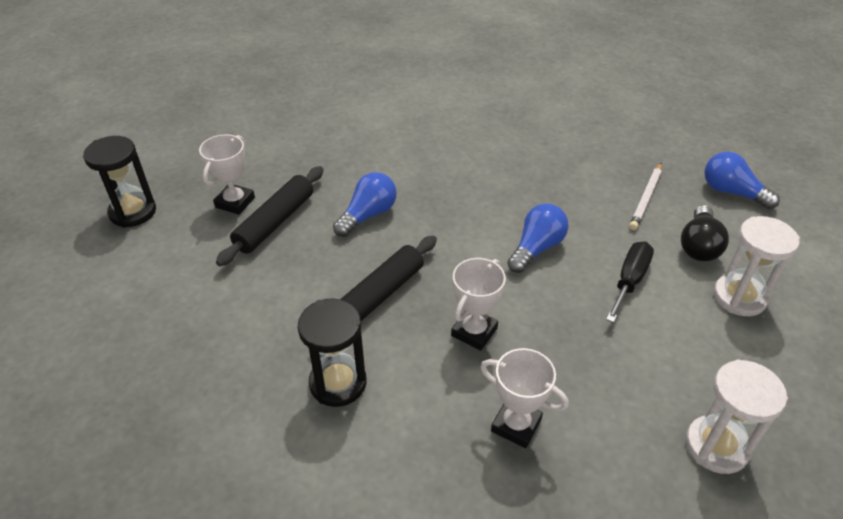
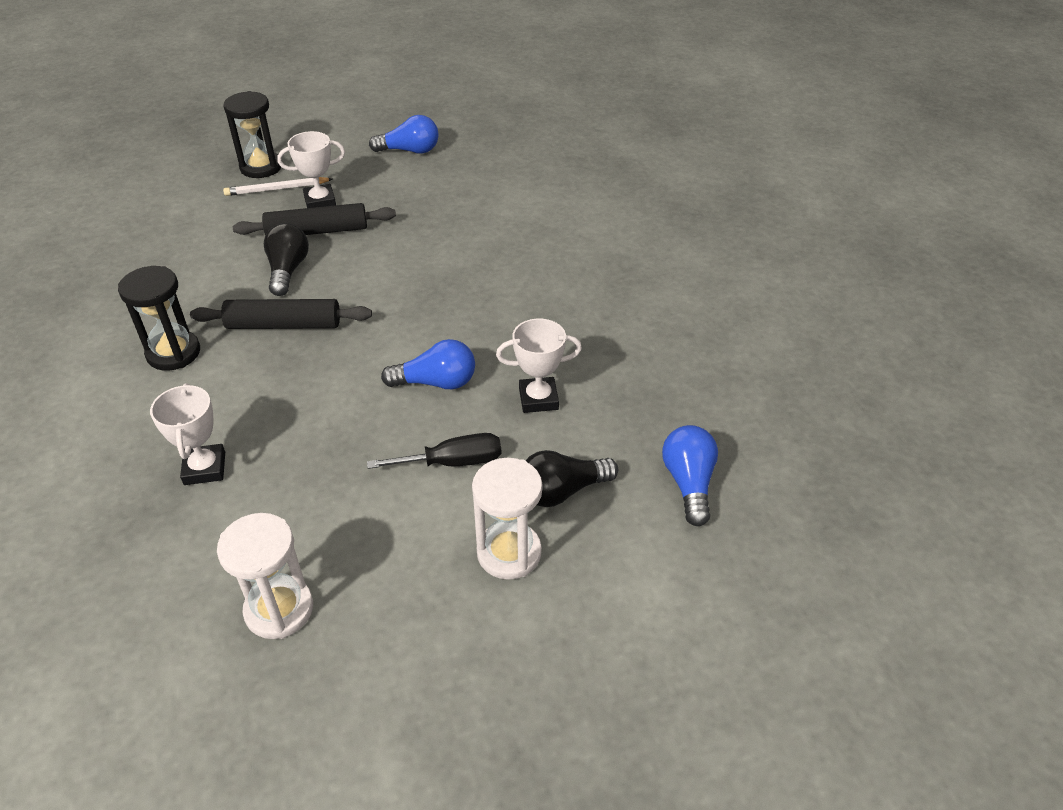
camera: 50 degrees right, 0 degrees up
blue light bulb [333,172,397,237] -> blue light bulb moved to [369,115,439,154]
white trophy [451,258,506,351] -> white trophy moved to [496,318,582,413]
white pencil [629,163,662,230] -> white pencil moved to [223,177,332,196]
none -> black light bulb [264,223,309,296]

